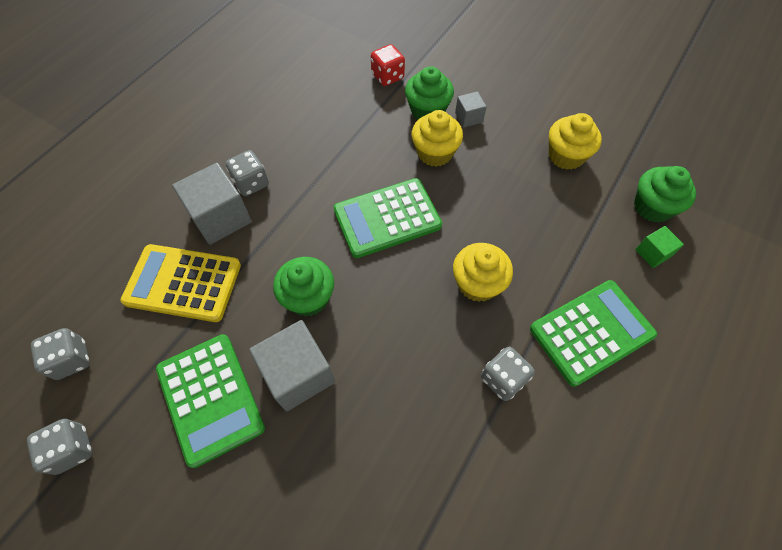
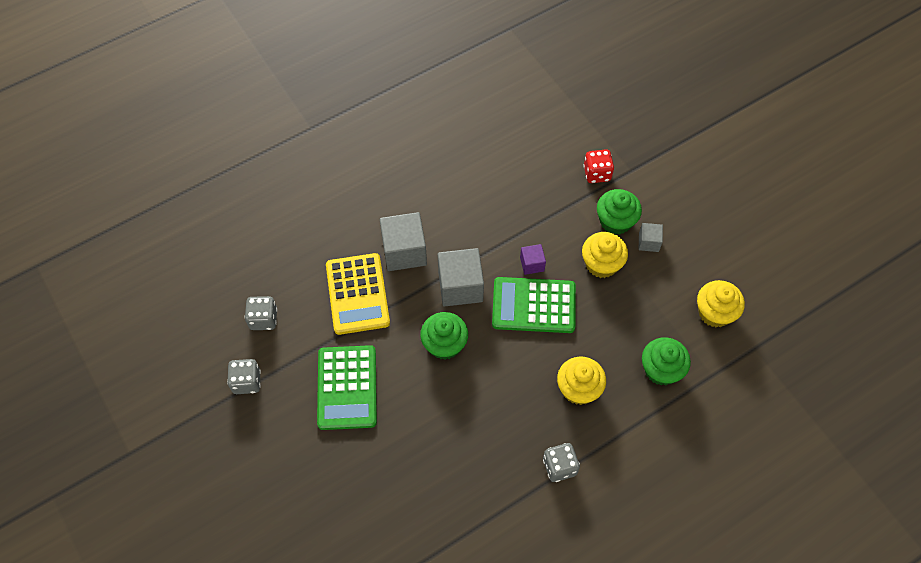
camera: 25 degrees right, 0 degrees up
yellow calculator [120,244,241,322] -> yellow calculator turned 135 degrees counterclockwise [326,253,390,335]
grey dice [226,150,269,196] -> none
grey cube [249,320,335,412] -> grey cube moved to [438,248,484,307]
green calculator [530,280,657,387] -> none
green cupcake [634,166,696,223] -> green cupcake moved to [642,337,691,385]
green cube [635,226,684,268] -> none
none -> purple cube [520,244,546,275]

